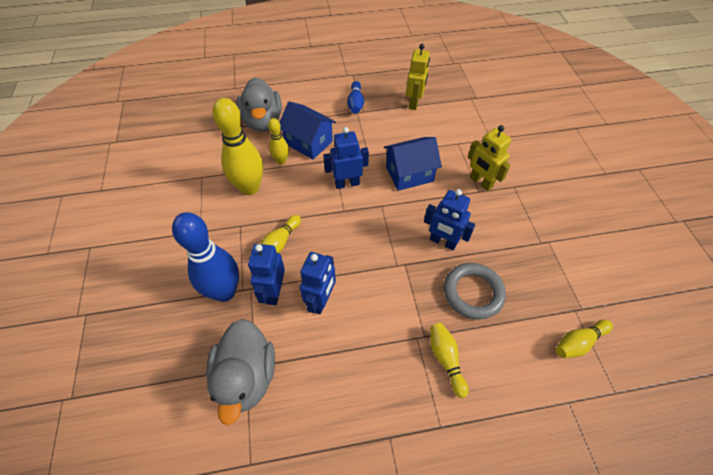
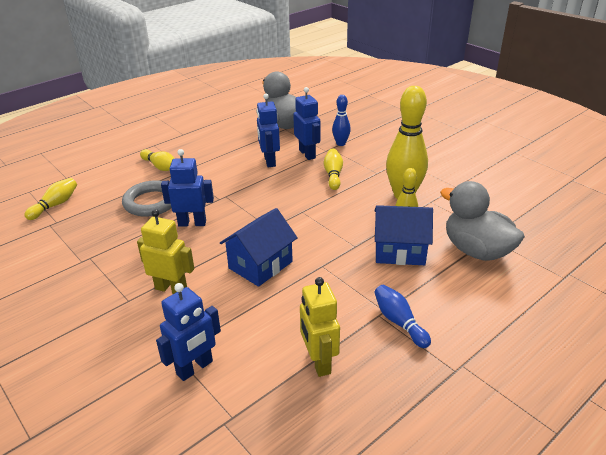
camera: 150 degrees right, 20 degrees down
blue bowling pin [172,212,239,302] -> blue bowling pin [332,95,351,146], size x0.52
blue robot [323,127,369,189] -> blue robot moved to [156,283,221,381]

